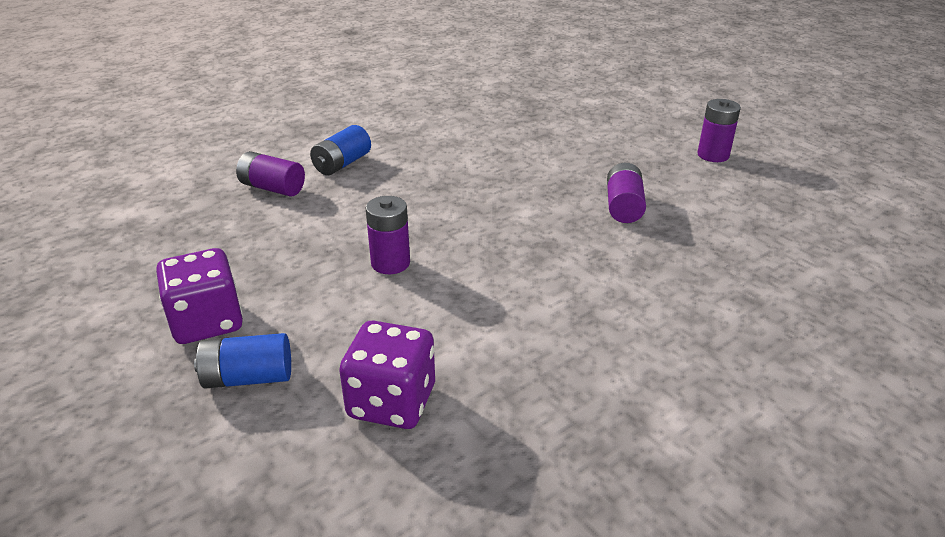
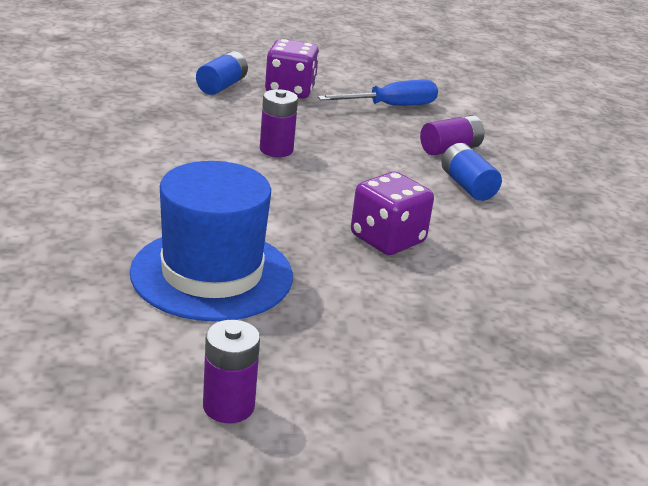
camera: 120 degrees right, 5 degrees down
purple dice [339,321,435,429] -> purple dice moved to [351,172,434,255]
purple battery [607,163,646,223] -> blue hat [130,161,293,321]
none -> blue screwdriver [318,80,438,106]

